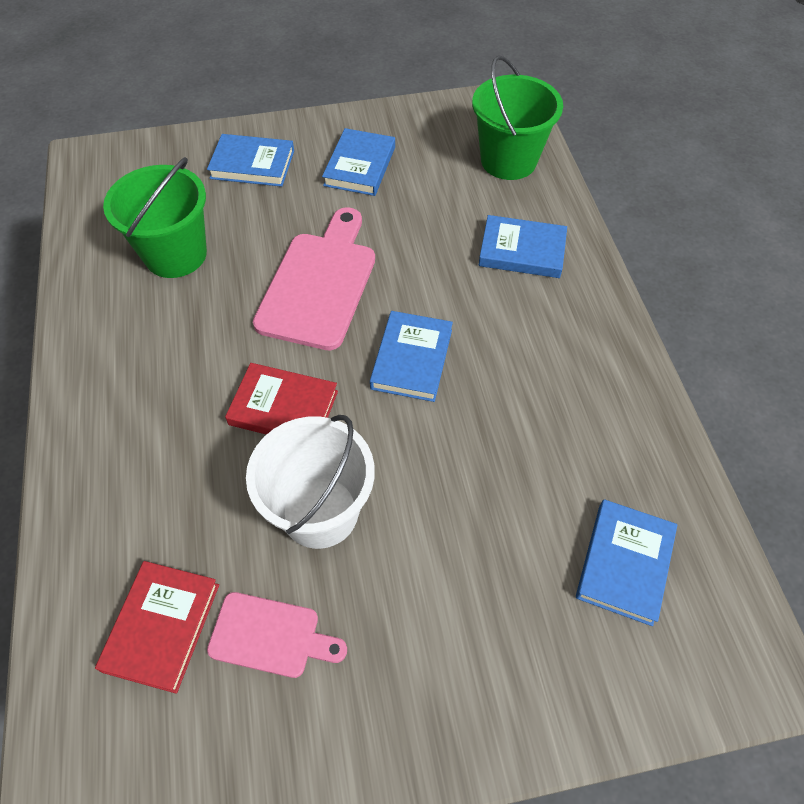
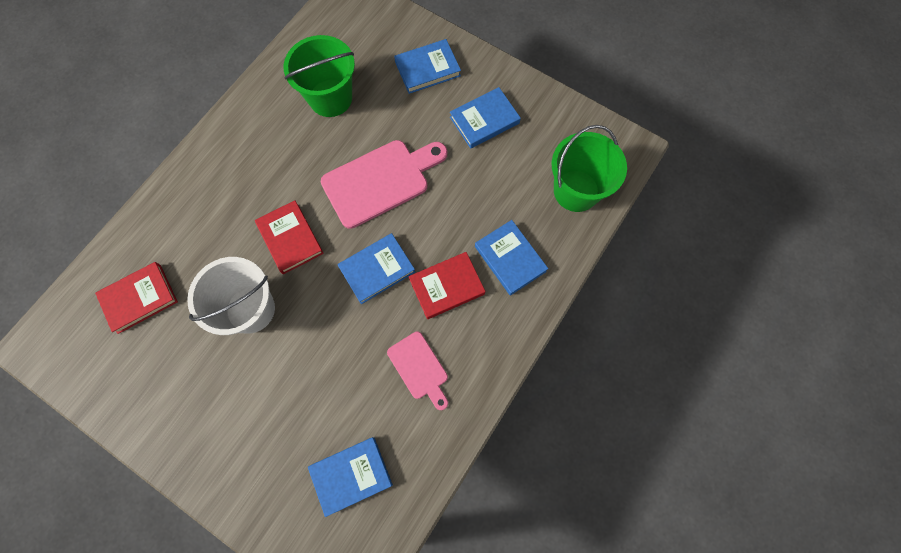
camera: 45 degrees right, 15 degrees up
blue book [207,134,294,187] -> blue book turned 75 degrees counterclockwise [394,39,461,94]
pink cutting board [207,592,347,678] -> pink cutting board moved to [387,332,448,410]
none -> red book [409,252,485,319]

